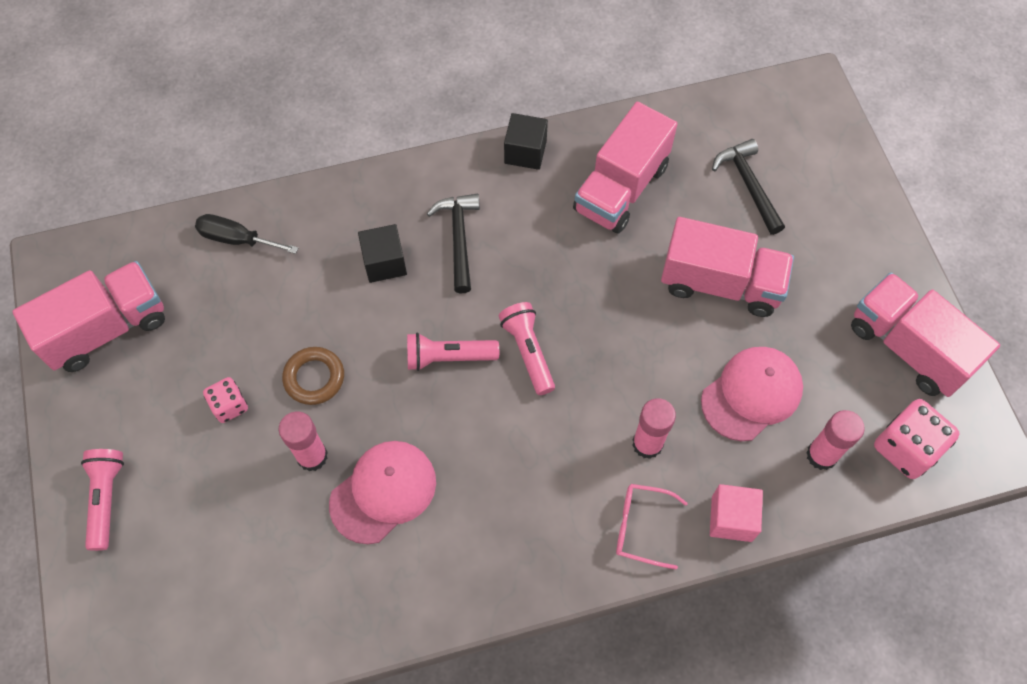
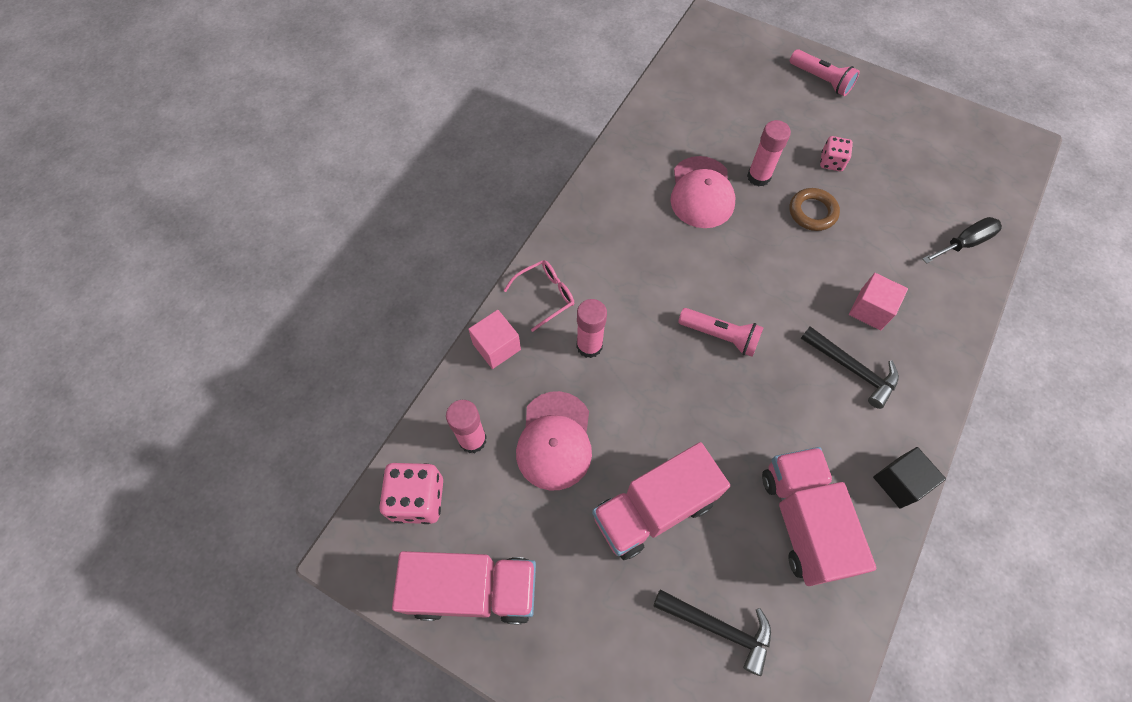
camera: 135 degrees right, 0 degrees up
pink truck [12,261,165,372] -> none
black cube [358,224,407,283] -> pink cube [849,273,908,330]
pink flashlight [407,332,499,371] -> none

